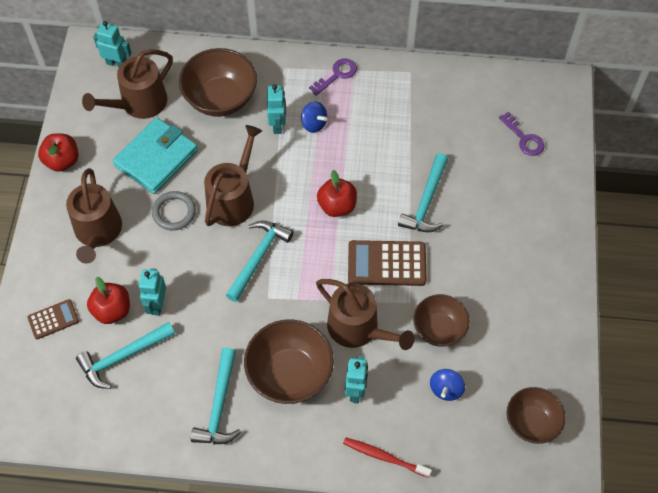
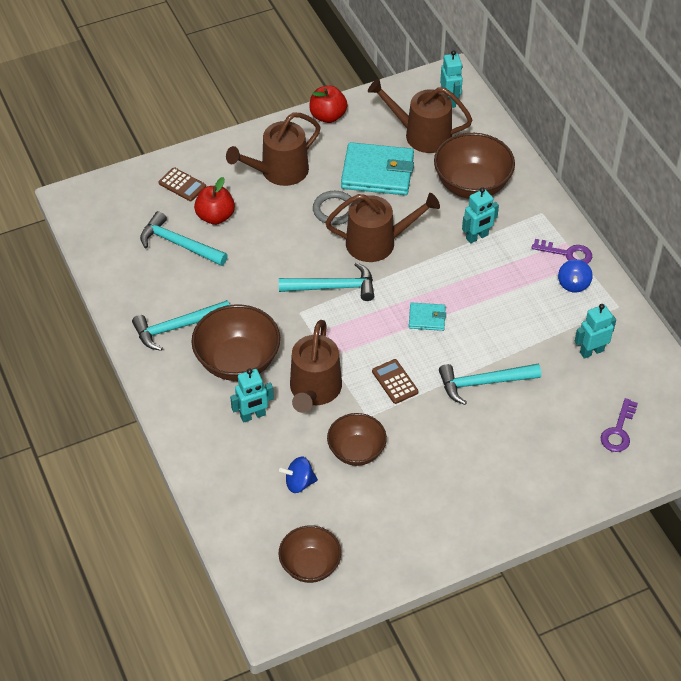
camera: 60 degrees right, 10 degrees down
turquoise robot [139,268,166,316] -> turquoise robot moved to [575,304,616,359]
blue spinning top [301,101,327,133] -> blue spinning top moved to [558,259,593,293]
red apple [317,170,357,217] -> turquoise wallet [409,303,446,331]
red toothbrush [343,437,432,478] -> none
brown calculator [348,240,426,286] -> brown calculator [372,359,419,404], size x0.57

